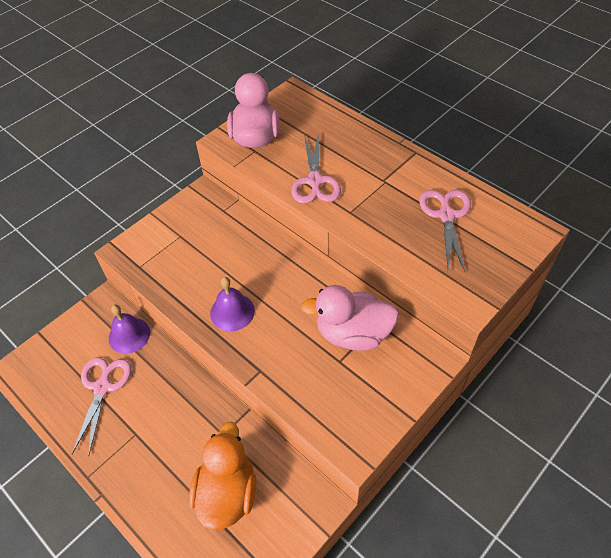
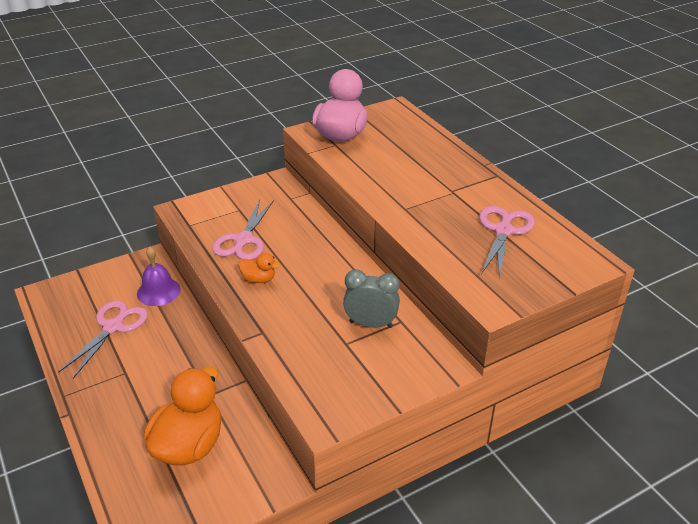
camera: 15 degrees right, 15 degrees down
purple bell [210,277,255,331] -> orange duck [238,253,280,283]
pink scissors [291,133,341,203] -> pink scissors moved to [213,200,274,260]
pink duck [301,285,399,351] -> grey clock [343,269,400,328]

